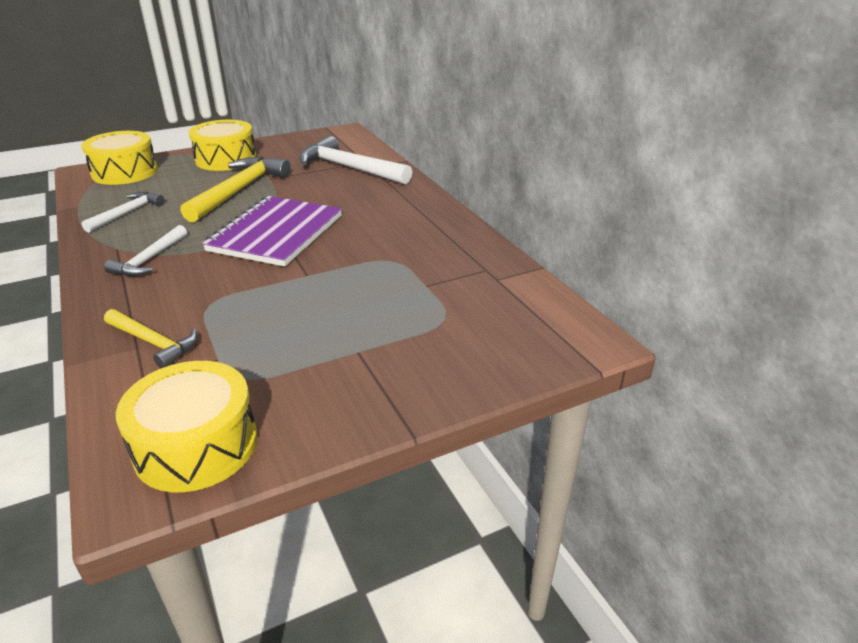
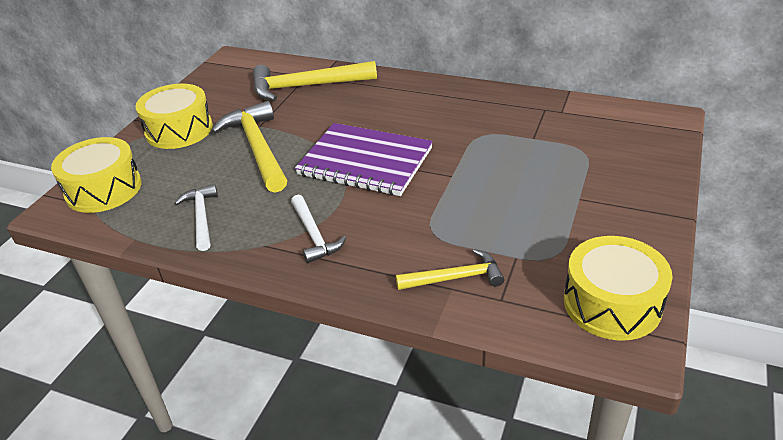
camera: 40 degrees left, 5 degrees up
purple notebook [202,196,342,267] -> purple notebook turned 45 degrees counterclockwise [295,123,433,196]
white hammer [299,136,412,184] -> yellow hammer [253,61,377,101]

